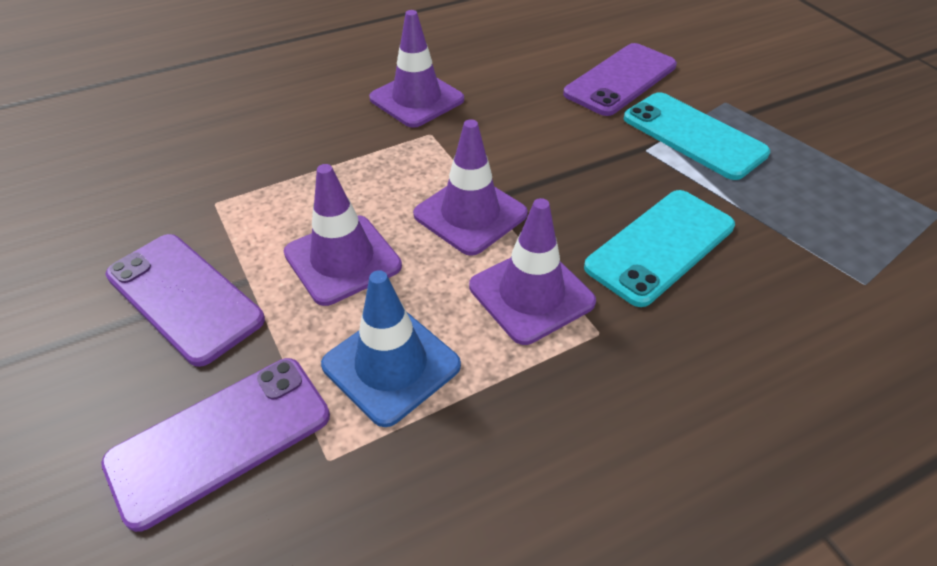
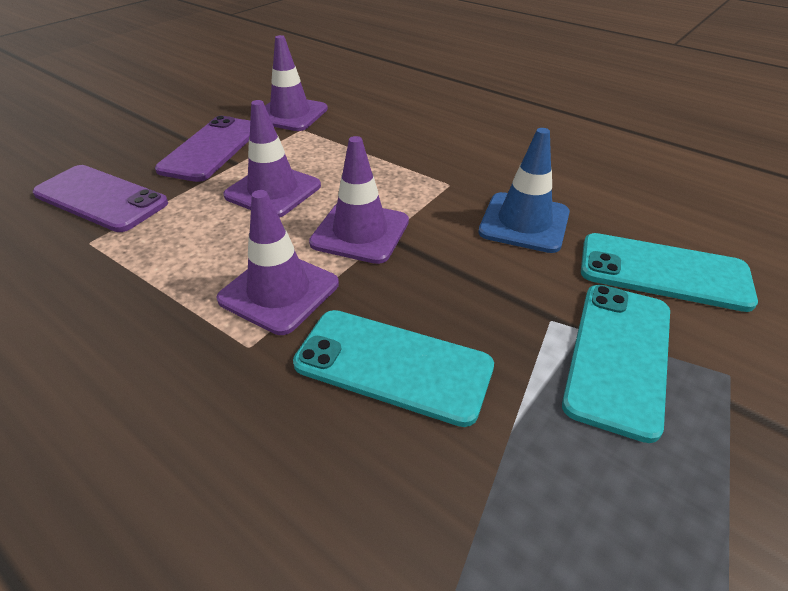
camera: 65 degrees right, 5 degrees down
blue traffic cone [321,270,461,427] -> blue traffic cone moved to [478,128,570,253]
purple traffic cone [369,10,464,128] -> purple traffic cone moved to [265,35,328,131]
purple phone [563,43,677,116] -> turquoise phone [581,233,758,312]

